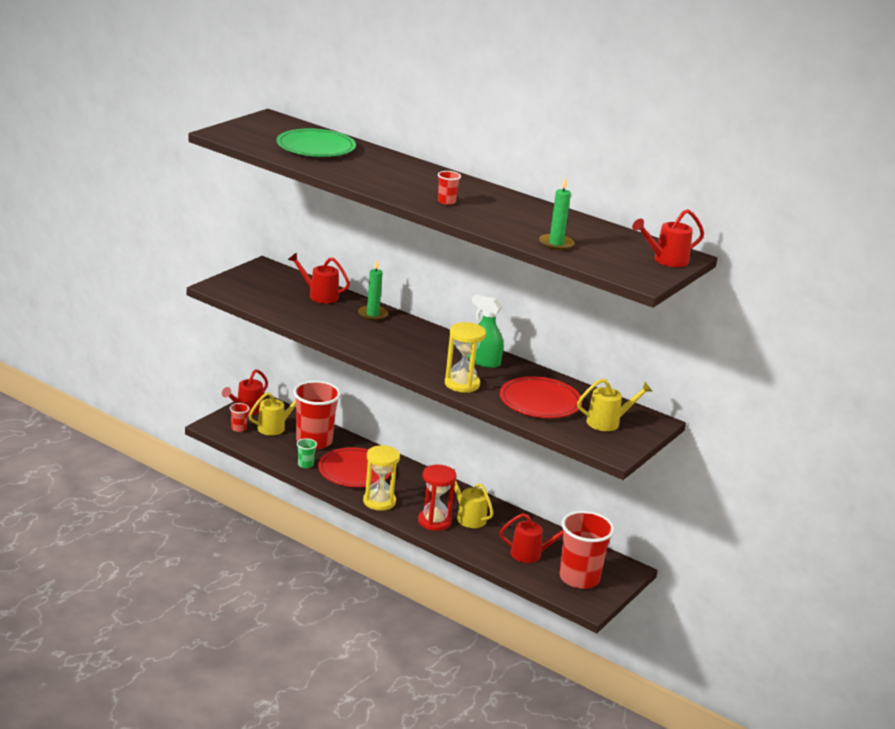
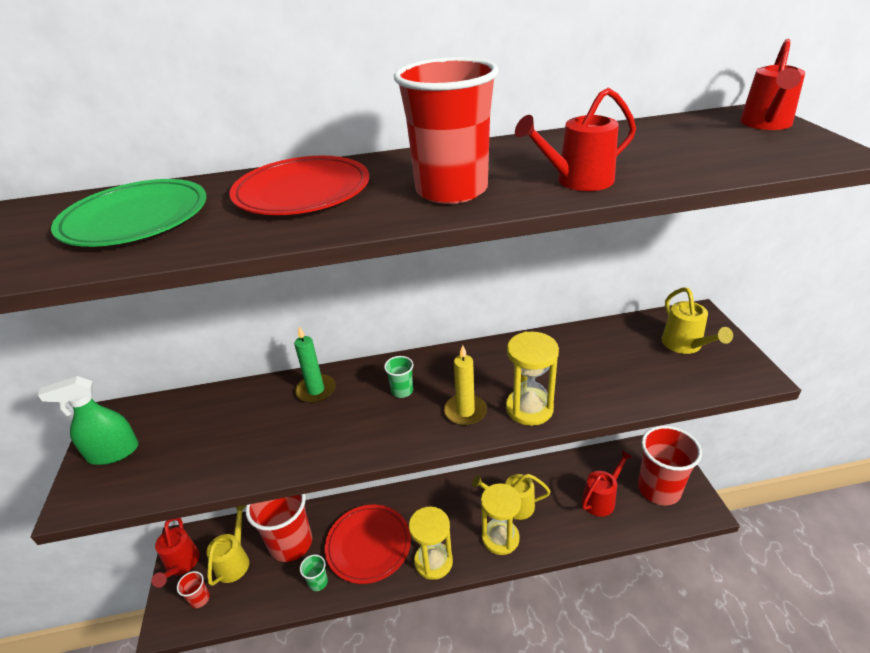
camera: 40 degrees left, 10 degrees up
red watering can [288,252,350,303] -> red watering can moved to [515,88,636,191]
red hourglass [418,465,457,531] -> yellow hourglass [481,483,521,555]
red cup [438,171,461,205] -> red cup [394,57,499,204], size x2.36
green spray bottle [468,295,503,368] -> green spray bottle moved to [38,376,138,465]
red plate [500,376,582,418] -> red plate moved to [229,156,369,215]
green candle [539,177,574,250] -> none
yellow watering can [577,378,653,431] -> yellow watering can turned 135 degrees clockwise [662,288,733,354]
none -> green cup [384,356,413,398]
none -> yellow candle [444,345,487,426]

